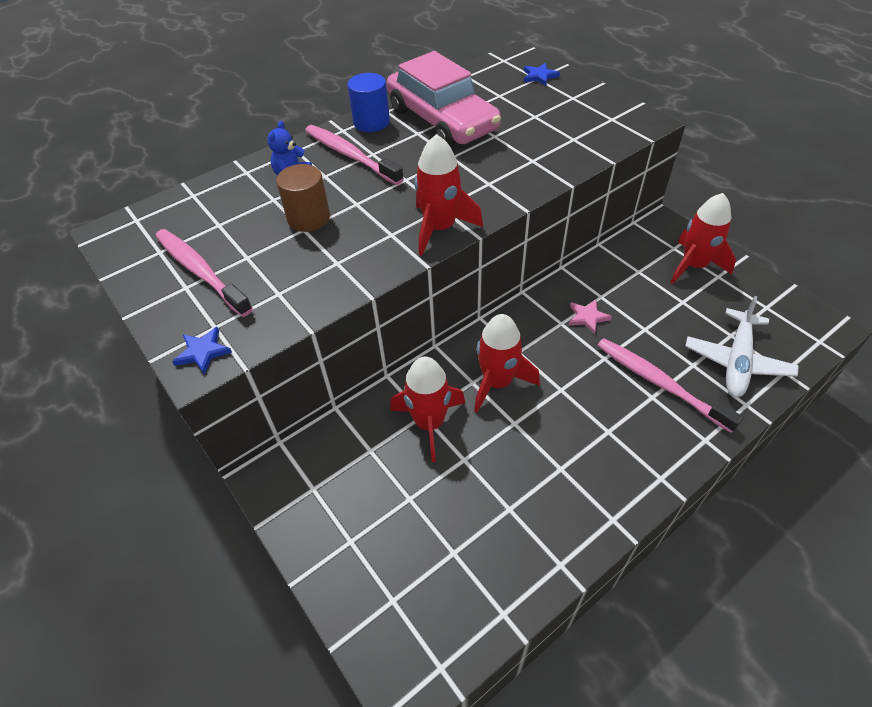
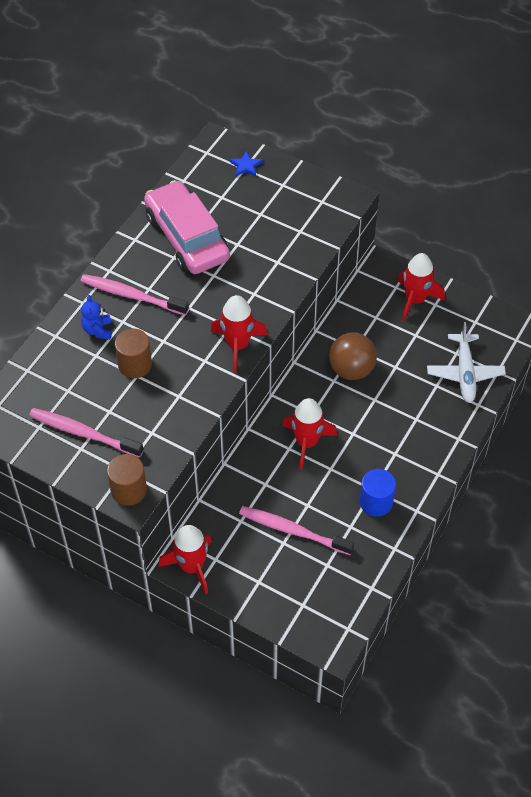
camera: 25 degrees left, 5 degrees up
blue star [172,327,232,375] -> brown cylinder [107,454,147,506]
blue cylinder [347,73,390,132] -> blue cylinder moved to [360,469,396,517]
pink car [387,51,501,147] -> pink car turned 150 degrees counterclockwise [144,180,230,274]
red rocket [390,356,465,462] -> red rocket moved to [158,525,212,594]
pink star [569,300,612,335] -> brown ball [329,332,377,380]
pink toothbrush [597,338,743,433] -> pink toothbrush moved to [239,506,354,555]

